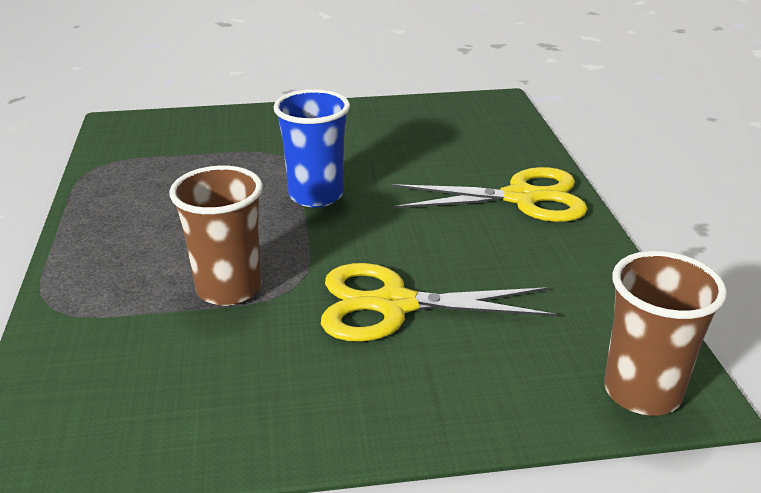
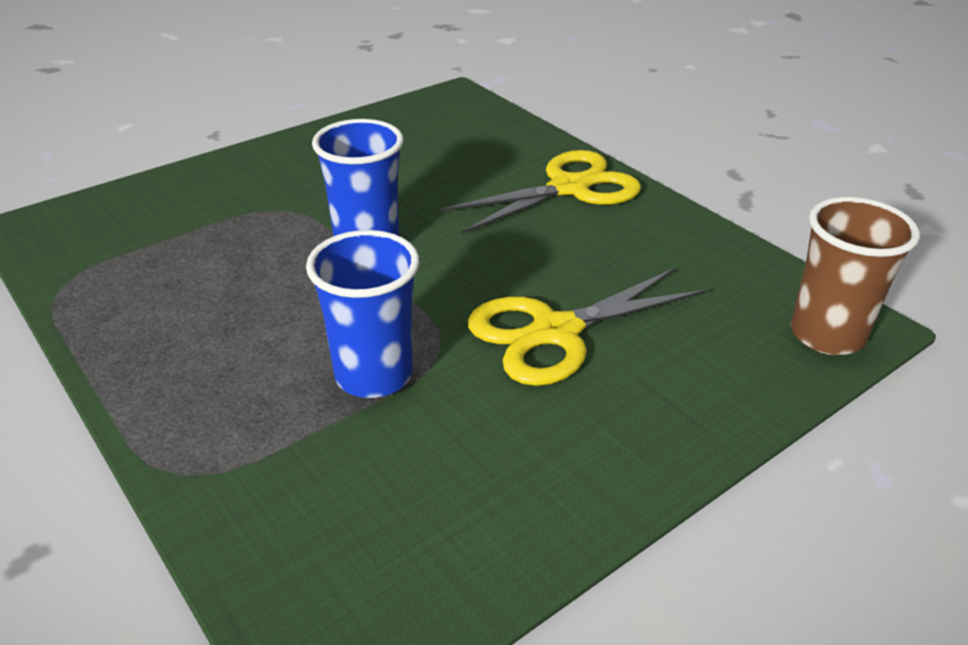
camera: 30 degrees left, 5 degrees up
brown cup [170,165,263,306] -> blue cup [306,230,419,398]

